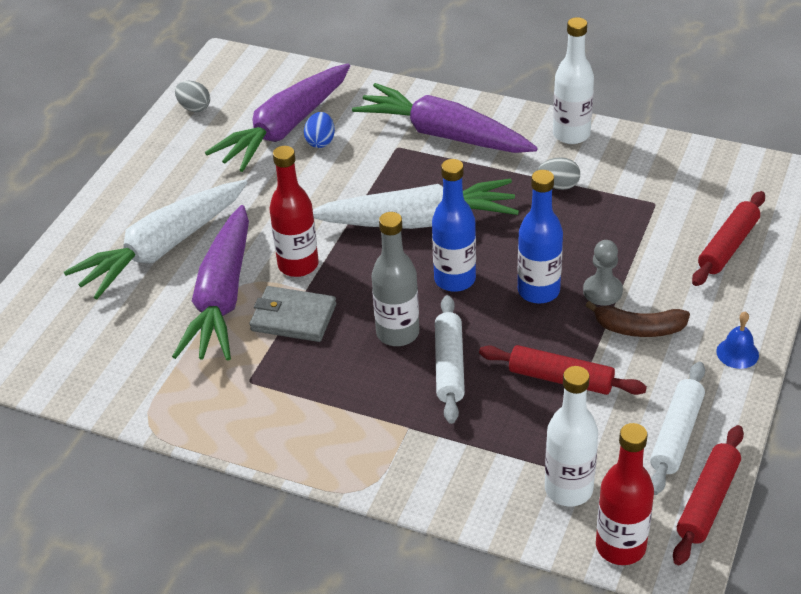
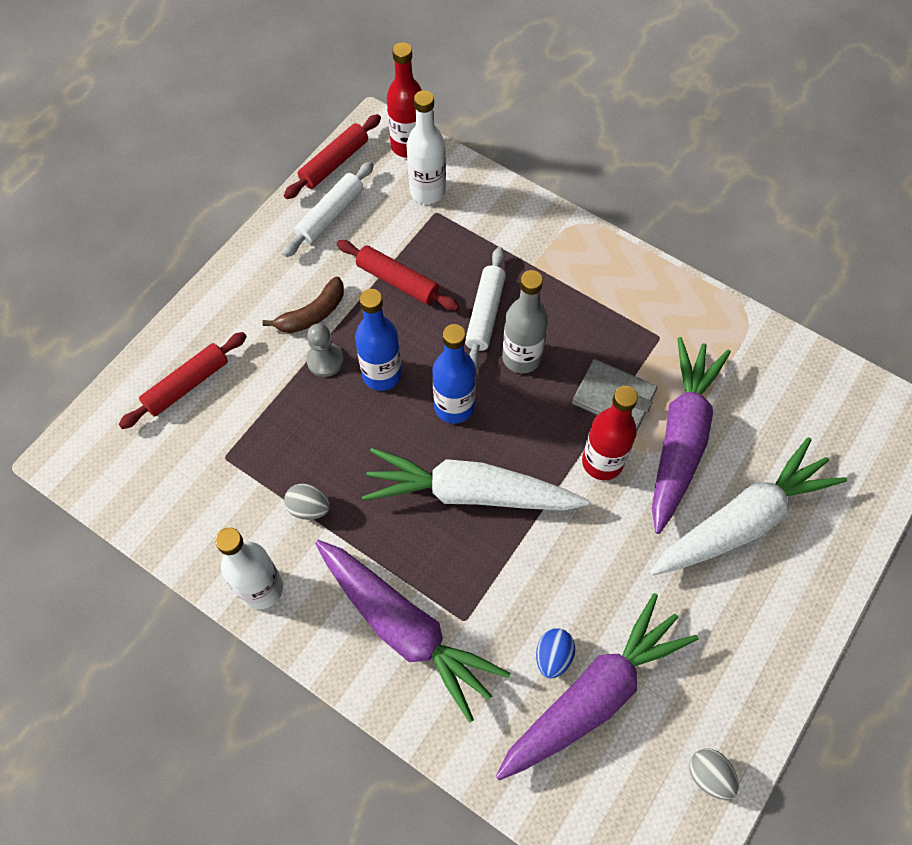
camera: 170 degrees left, 20 degrees up
brown banana [585,301,690,337] -> brown banana turned 120 degrees clockwise [263,276,344,333]
blue bell [716,311,759,369] -> none

